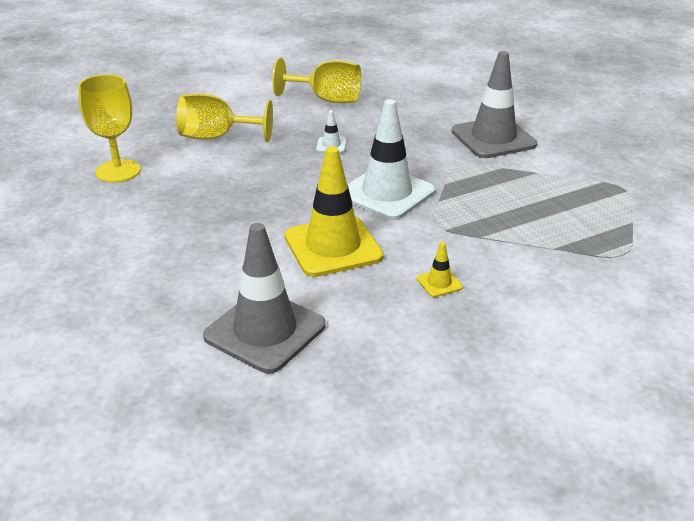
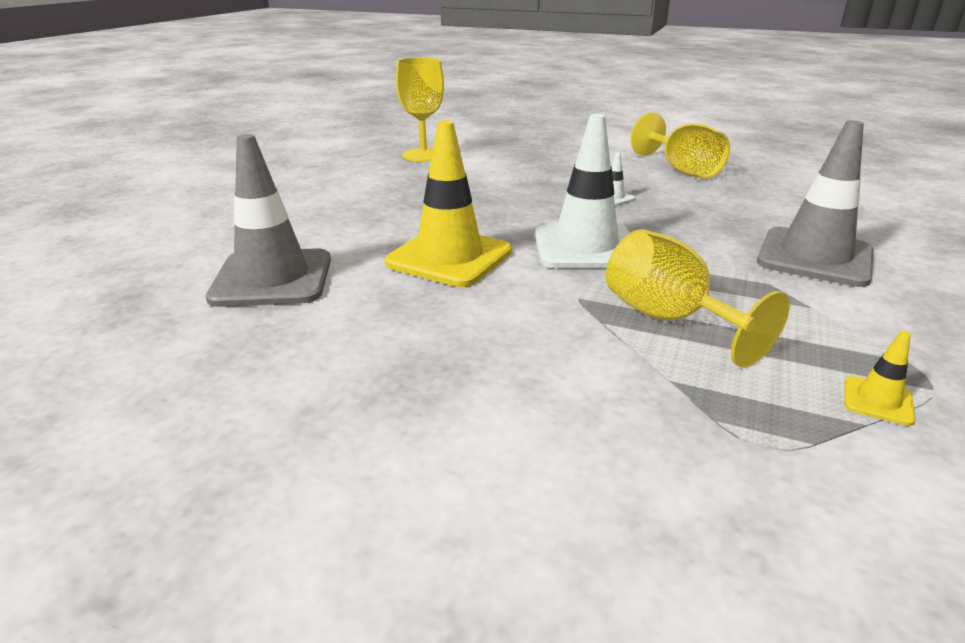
camera: 50 degrees right, 5 degrees down
yellow goblet [176,94,273,142] -> yellow goblet moved to [606,229,790,368]
yellow traffic cone [417,242,463,297] -> yellow traffic cone moved to [844,331,916,426]

